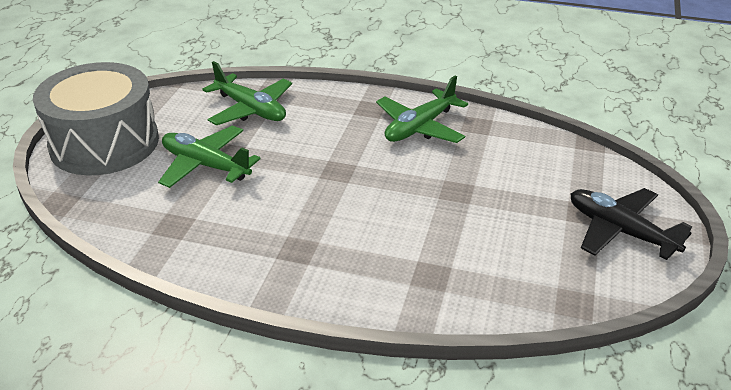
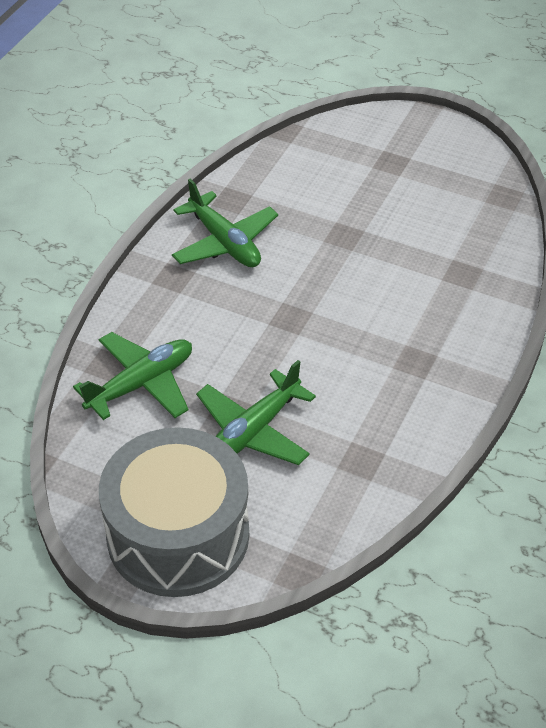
camera: 80 degrees left, 10 degrees up
black plane [571,188,693,260] -> none

